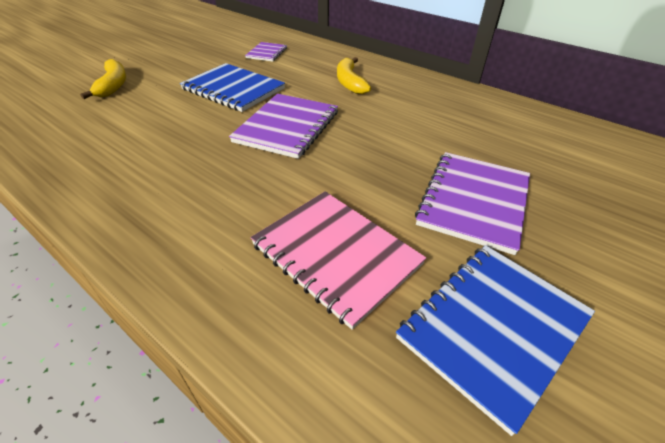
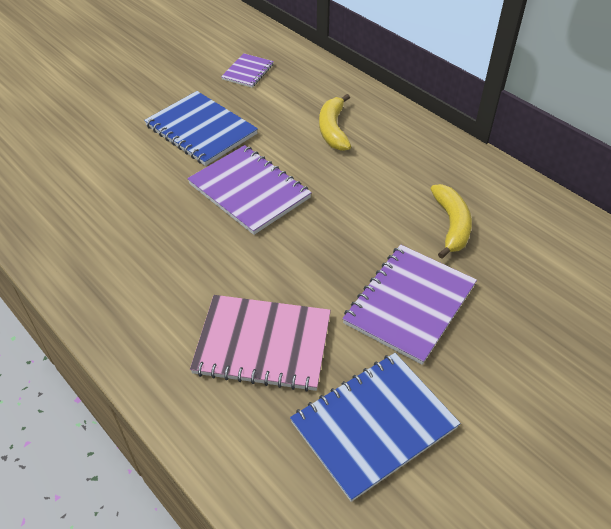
camera: 10 degrees right, 5 degrees up
yellow banana [80,59,126,99] -> yellow banana moved to [430,184,472,259]
purple notebook [229,94,338,159] -> purple notebook turned 75 degrees counterclockwise [187,145,312,235]
pink notebook [251,191,426,330] -> pink notebook turned 45 degrees counterclockwise [190,295,331,392]

